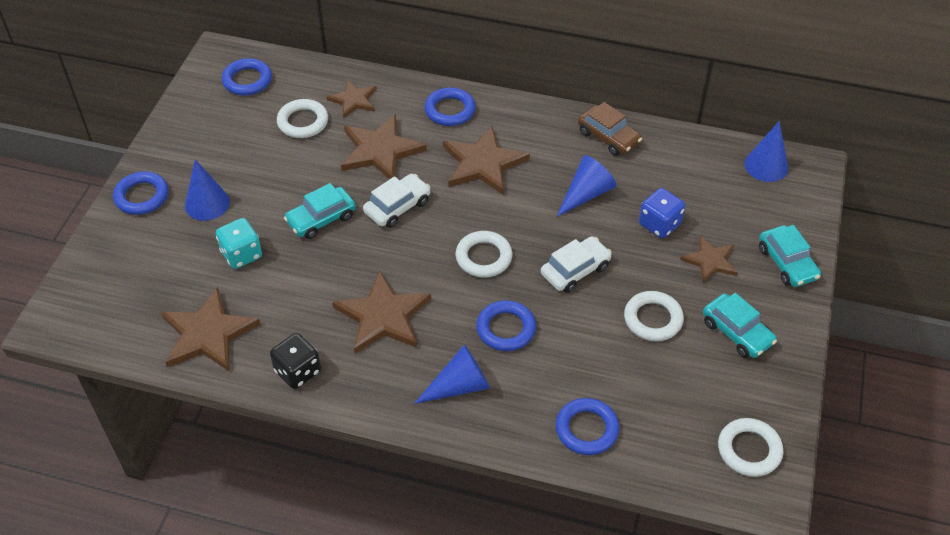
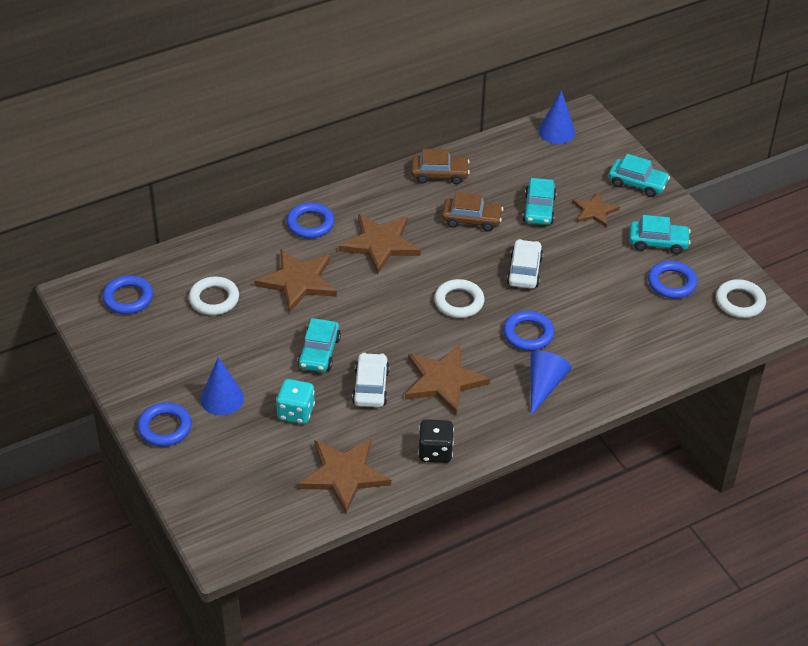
camera: 45 degrees left, 5 degrees down
brown star [327,79,377,118] -> none
white car [363,174,431,228] -> white car moved to [352,353,390,407]
blue ring [556,398,619,455] -> blue ring moved to [648,261,698,299]
blue cone [557,155,617,217] -> brown car [442,192,503,232]
white ring [624,291,684,341] -> none
blue dice [639,188,685,238] -> turquoise car [522,178,557,225]

